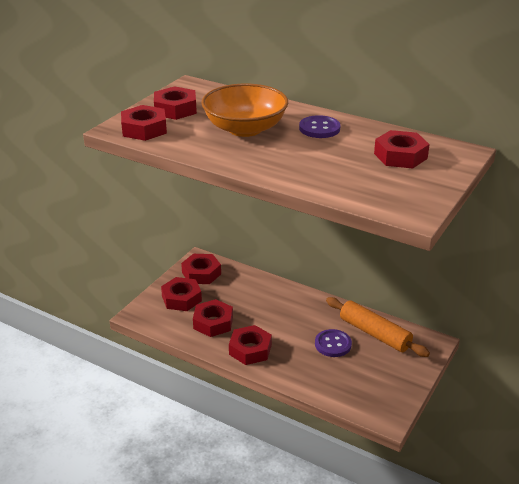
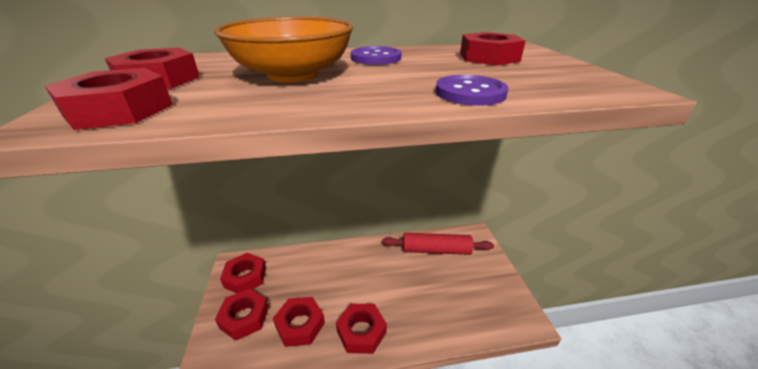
camera: 40 degrees left, 0 degrees up
purple button [315,329,352,357] -> purple button moved to [436,75,509,106]
orange rolling pin [326,297,430,357] -> red rolling pin [382,233,494,255]

